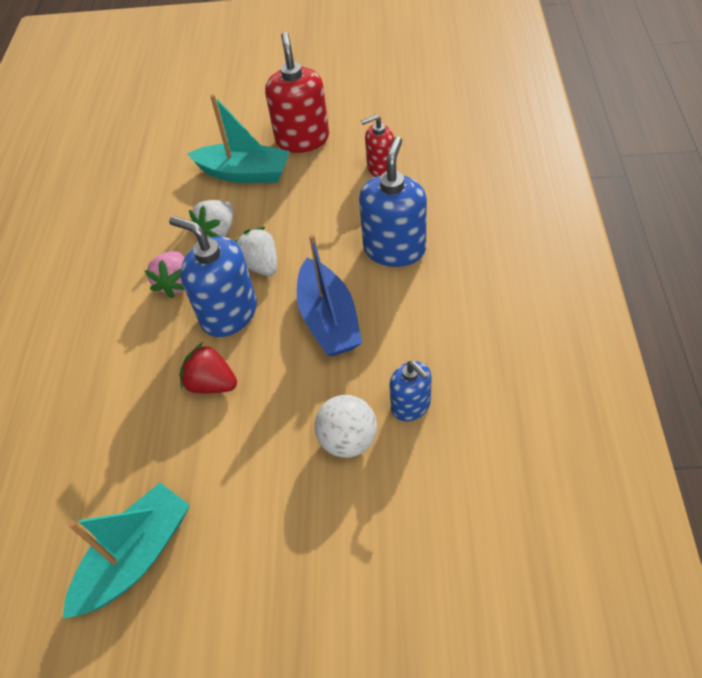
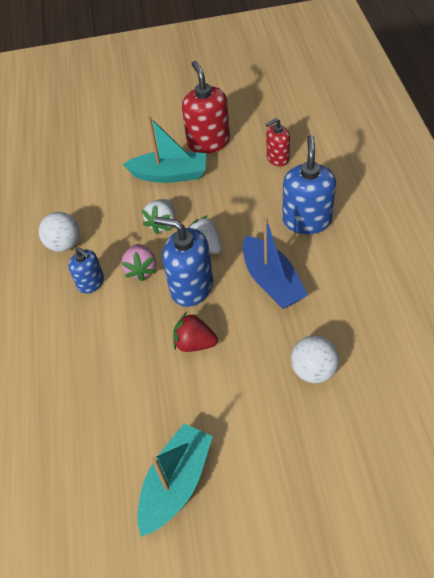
camera: 10 degrees left, 0 degrees up
blue soap dispenser [389,361,432,422] -> blue soap dispenser moved to [68,247,104,294]
none -> white ball [39,212,80,252]

